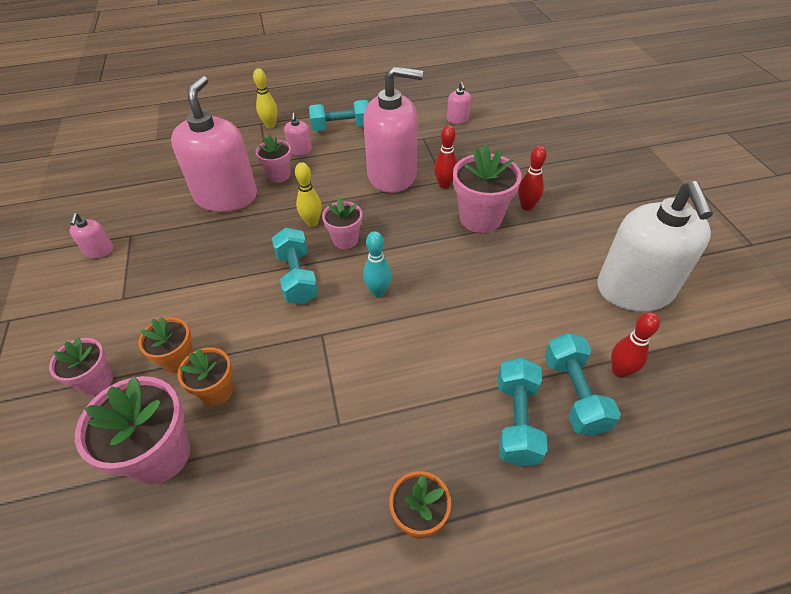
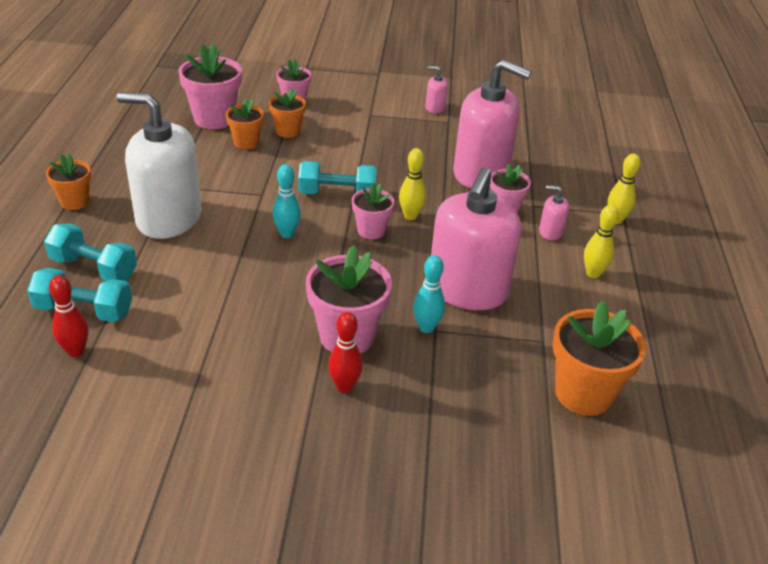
camera: 105 degrees right, 10 degrees down
turquoise dumbbell [309,100,369,131] -> yellow bowling pin [584,204,619,278]
red bowling pin [434,125,457,189] -> turquoise bowling pin [413,255,445,333]
pink soap dispenser [447,82,471,124] -> orange flower pot [552,300,646,416]
white soap dispenser [597,181,713,312] -> white soap dispenser moved to [117,92,201,239]

